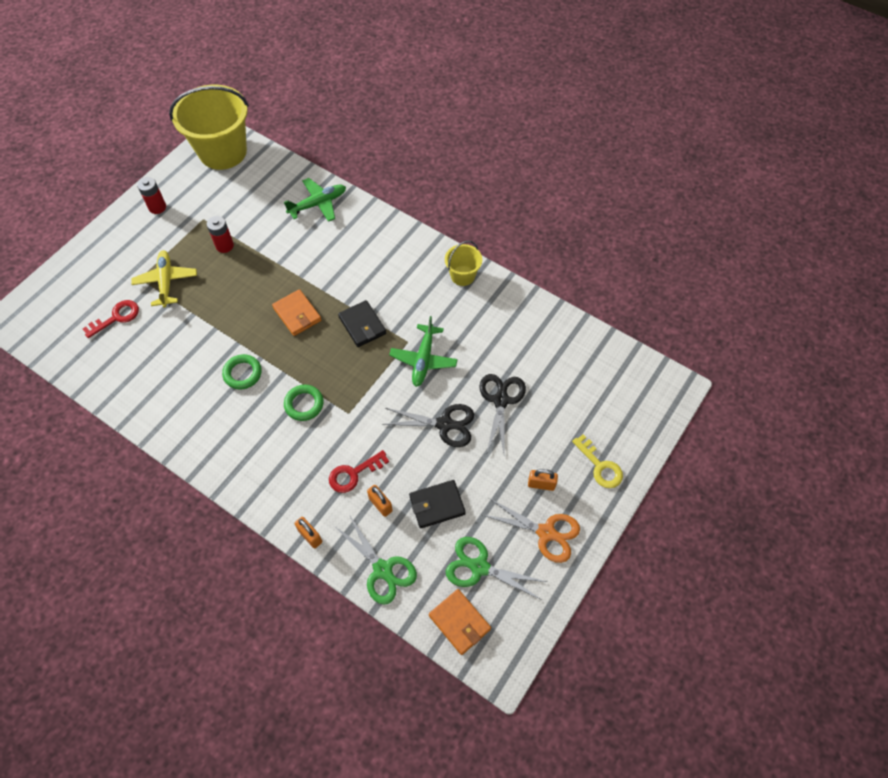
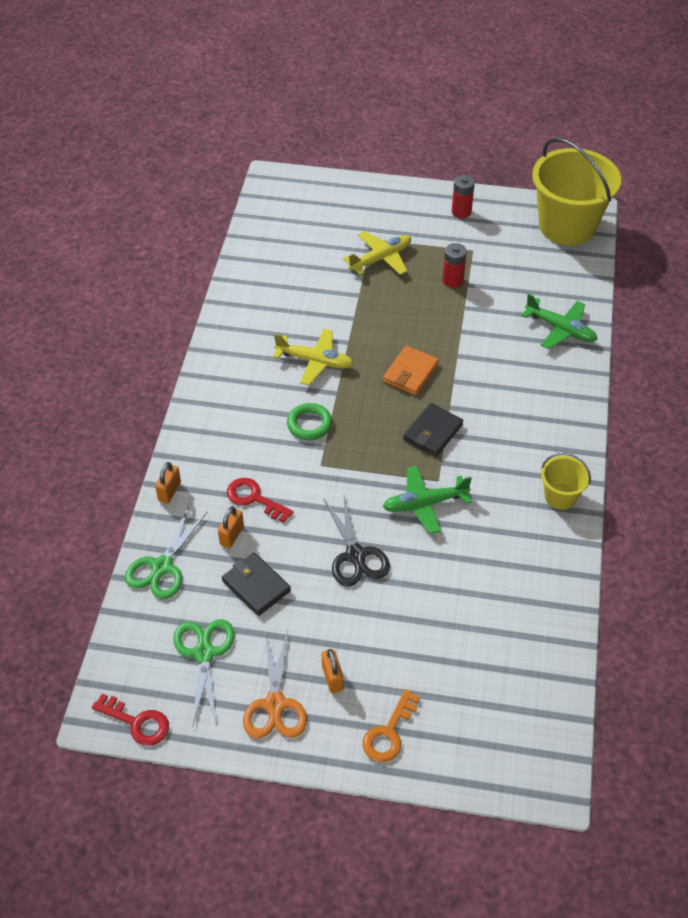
camera: 65 degrees right, 10 degrees down
red key [83,300,139,338] -> red key moved to [92,693,169,746]
green ring [222,354,262,389] -> yellow plane [273,329,354,385]
orange wallet [429,589,491,655] -> none
black scissors [479,374,526,453] -> none
yellow key [572,434,623,488] -> orange key [362,689,420,762]

